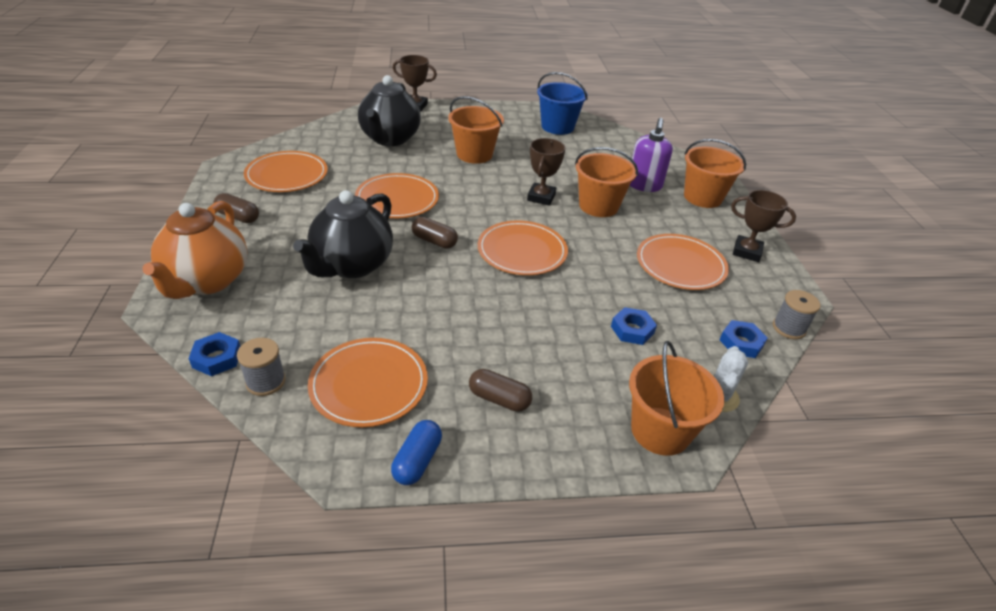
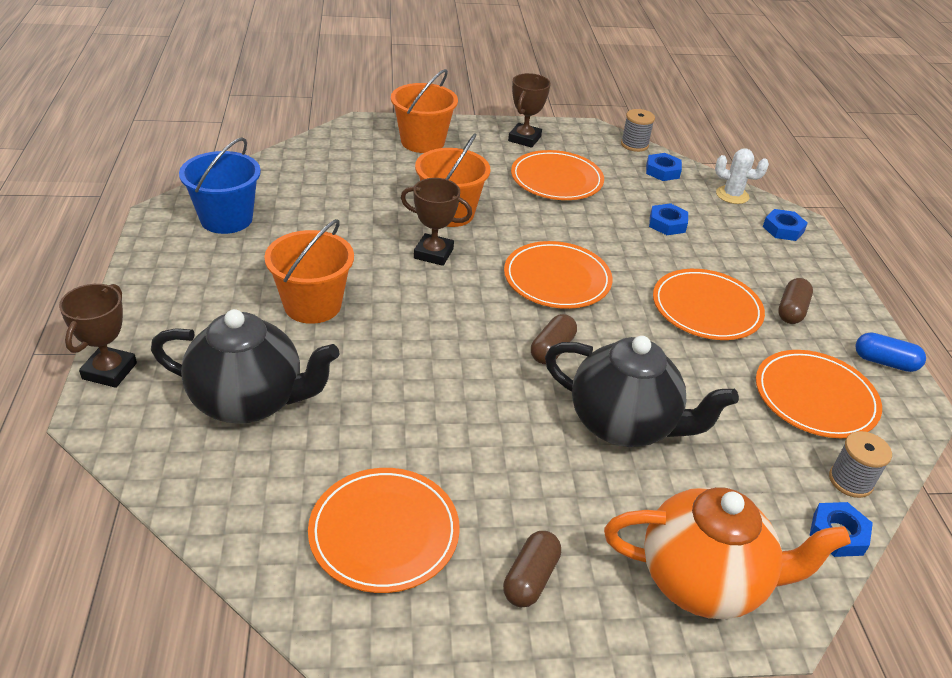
camera: 90 degrees left, 0 degrees up
orange plate [355,173,439,218] -> orange plate moved to [653,269,765,340]
orange bucket [629,341,724,456] -> blue nut [763,209,808,241]
purple soap dispenser [630,118,673,192] -> none

